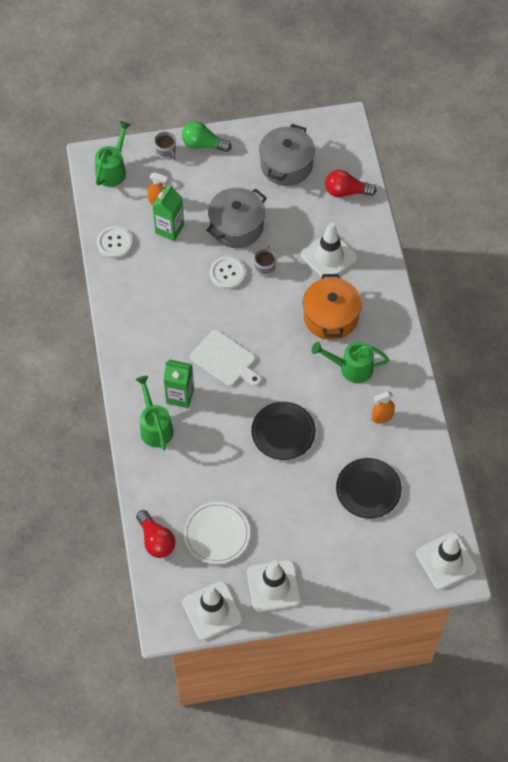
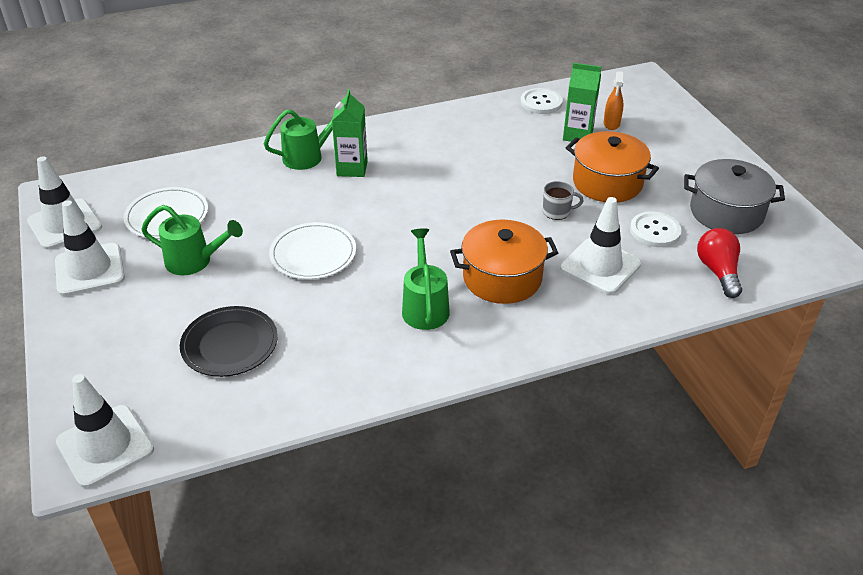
camera: 80 degrees right, 20 degrees down
green watering can [95,121,131,187] -> green watering can moved to [141,205,243,275]
red light bulb [136,510,176,558] -> none
grey mug [154,132,176,160] -> none
green light bulb [182,121,232,152] -> none
white cutting board [190,330,261,386] -> none
grey pot [206,188,267,248] -> orange pot [566,131,659,203]
white button [210,256,246,289] -> white button moved to [630,211,682,247]
black plate [251,402,316,460] -> white plate [269,222,356,279]
orange spray bottle [372,391,395,423] -> none

